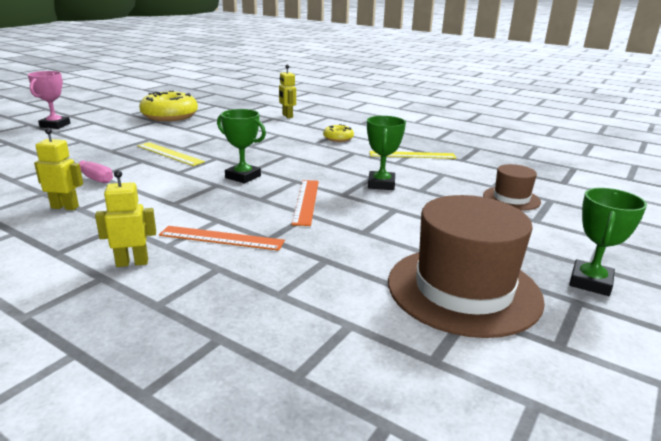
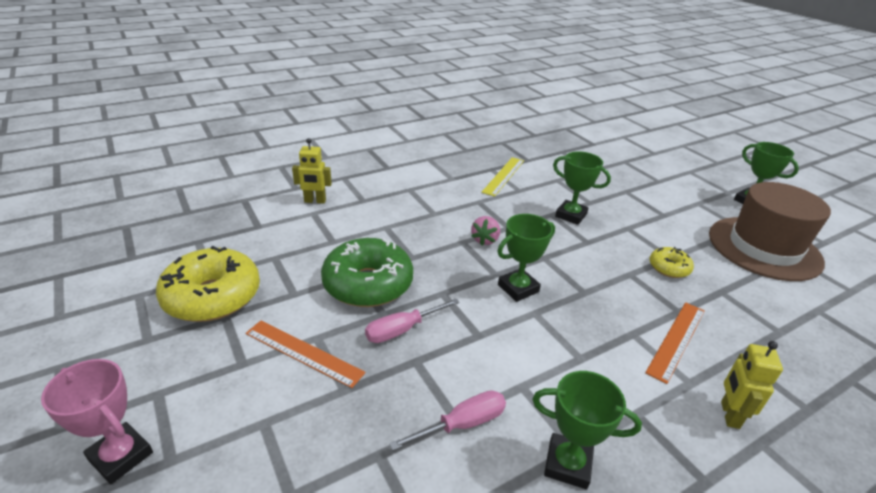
camera: 65 degrees left, 10 degrees up
yellow robot [34,128,83,210] -> green trophy [532,371,642,489]
yellow ruler [137,142,205,166] -> pink screwdriver [365,299,459,343]
orange ruler [292,180,319,226] -> orange ruler moved to [245,321,366,388]
yellow donut [323,124,354,142] -> yellow donut moved to [650,247,694,278]
brown hat [483,164,541,211] -> none
none -> green donut [321,238,413,307]
none -> pink strawberry [471,216,500,245]

